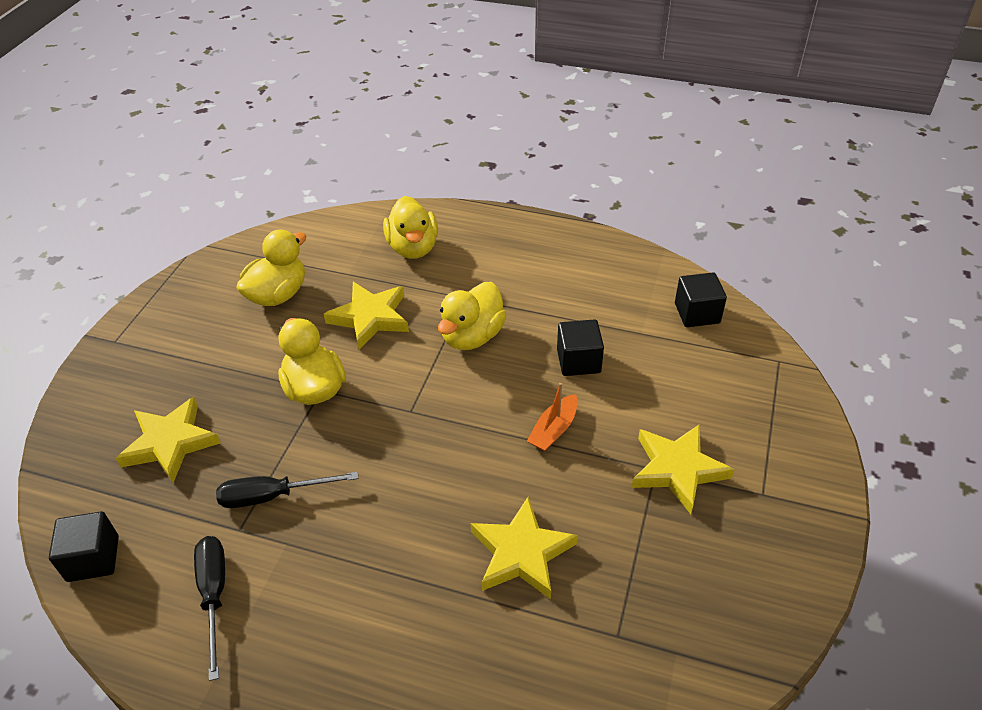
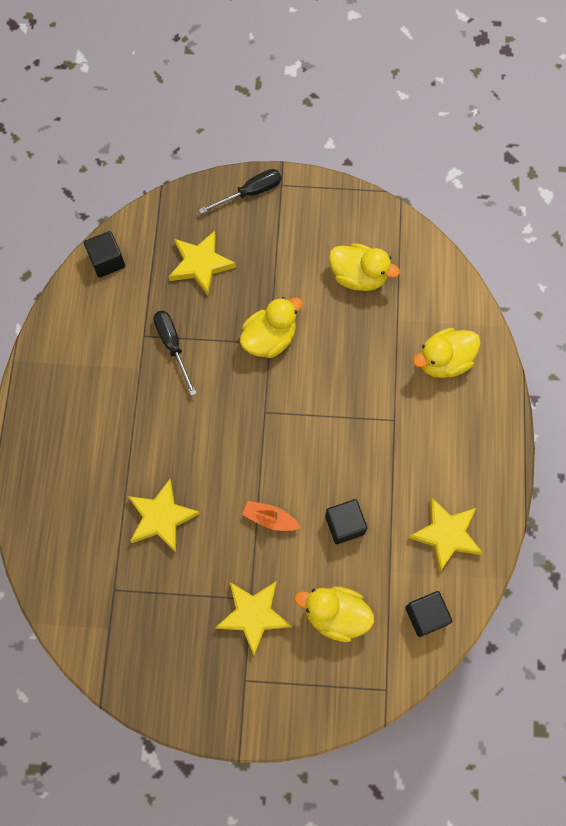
camera: 75 degrees right, 25 degrees up
black screwdriver [194,536,225,681] -> black screwdriver moved to [199,169,281,214]
yellow star [324,282,409,350] -> yellow star moved to [408,497,483,572]
yellow duck [438,282,506,350] -> yellow duck moved to [294,586,374,642]

